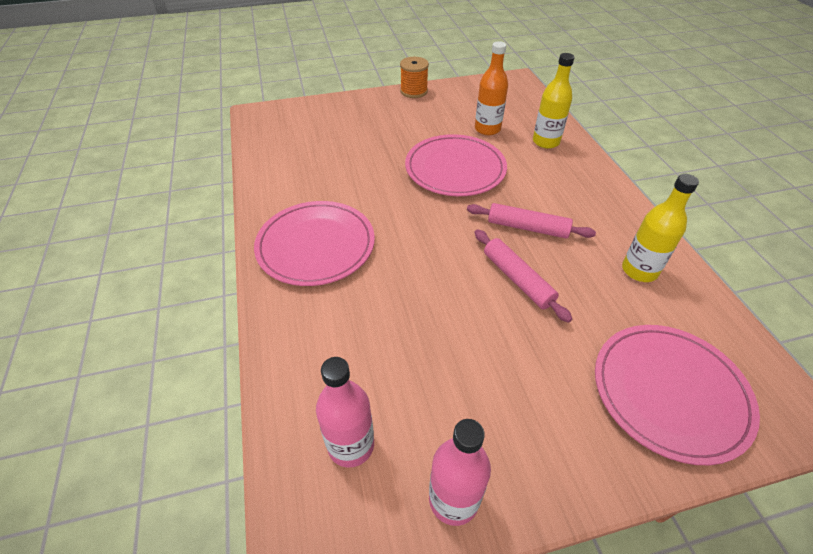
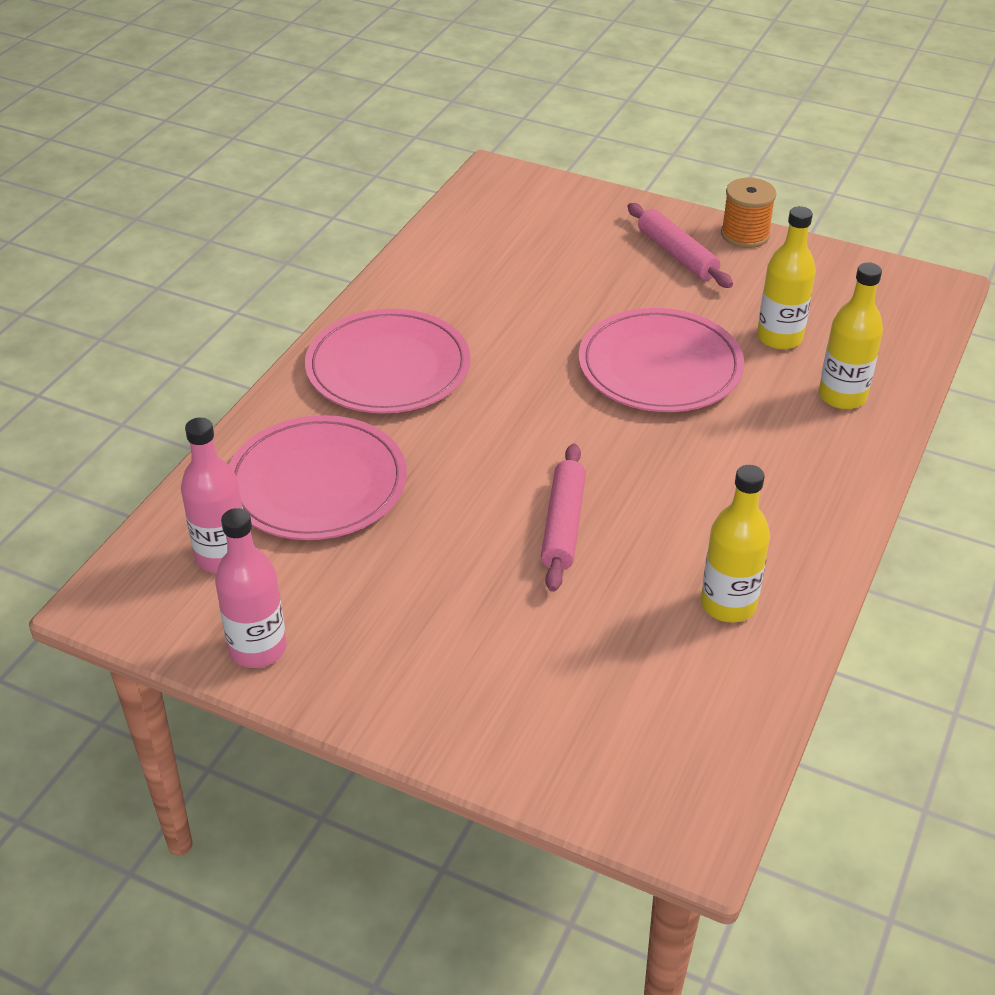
camera: 40 degrees right, 5 degrees down
pink rolling pin [467,203,596,239] -> pink rolling pin moved to [627,203,733,288]
orange bottle [475,41,508,135] -> yellow bottle [757,206,816,350]
pink plate [595,325,760,465] -> pink plate moved to [229,415,407,540]

